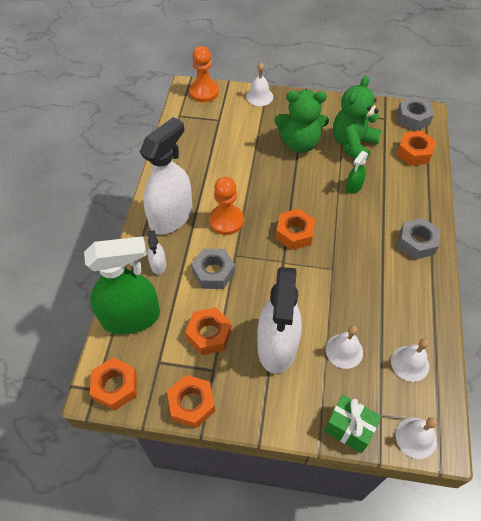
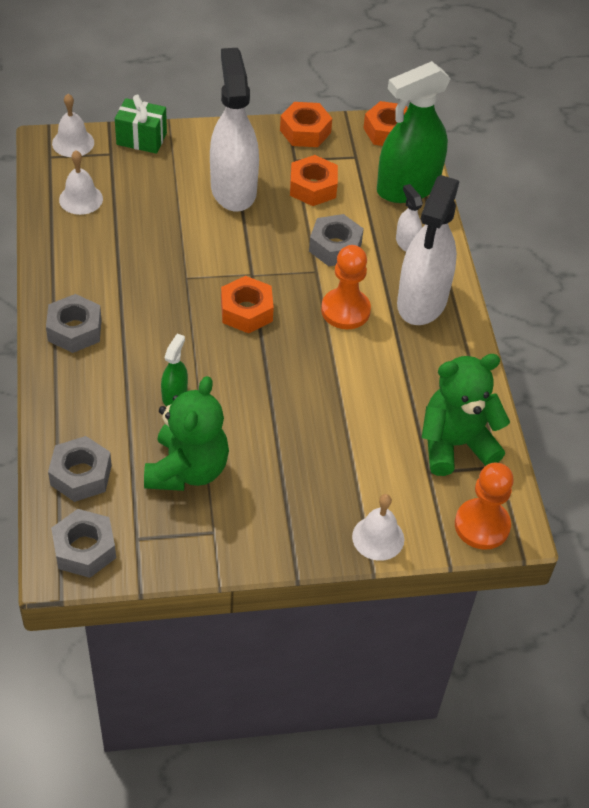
camera: 160 degrees right, 5 degrees down
green teddy bear [274,90,329,153] -> green teddy bear moved to [422,354,510,476]
white bell [326,325,363,369] -> none
orange nut [397,131,436,166] -> grey nut [48,436,112,502]

